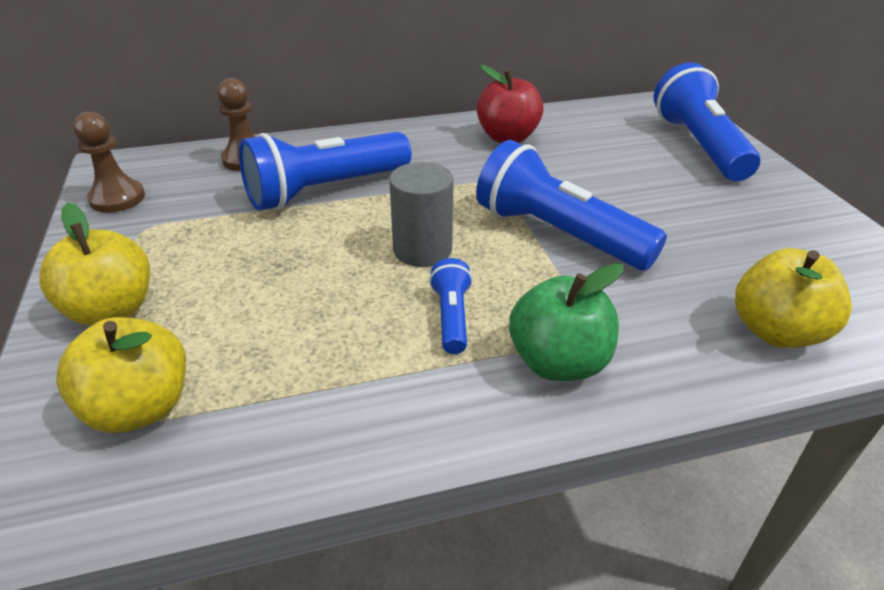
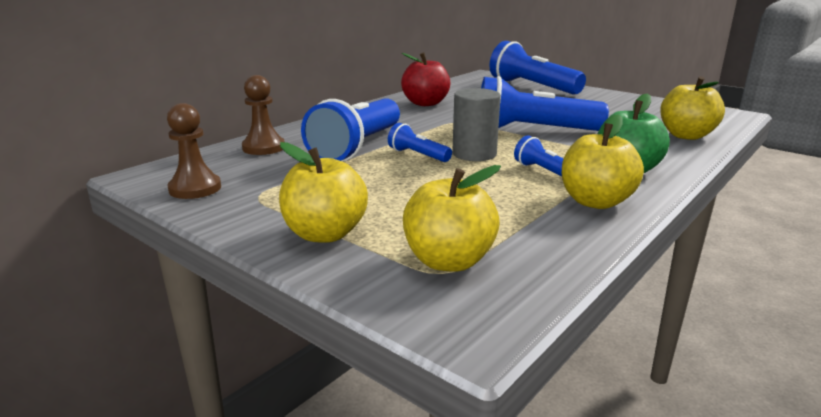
camera: 35 degrees left, 15 degrees down
none -> blue flashlight [388,123,452,162]
none -> yellow apple [562,114,644,209]

